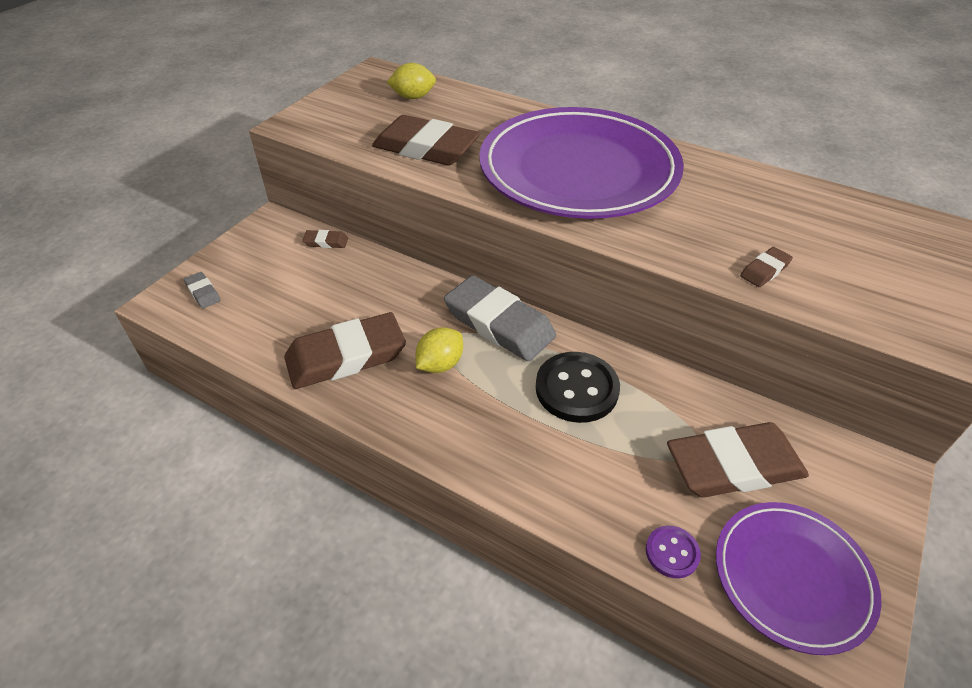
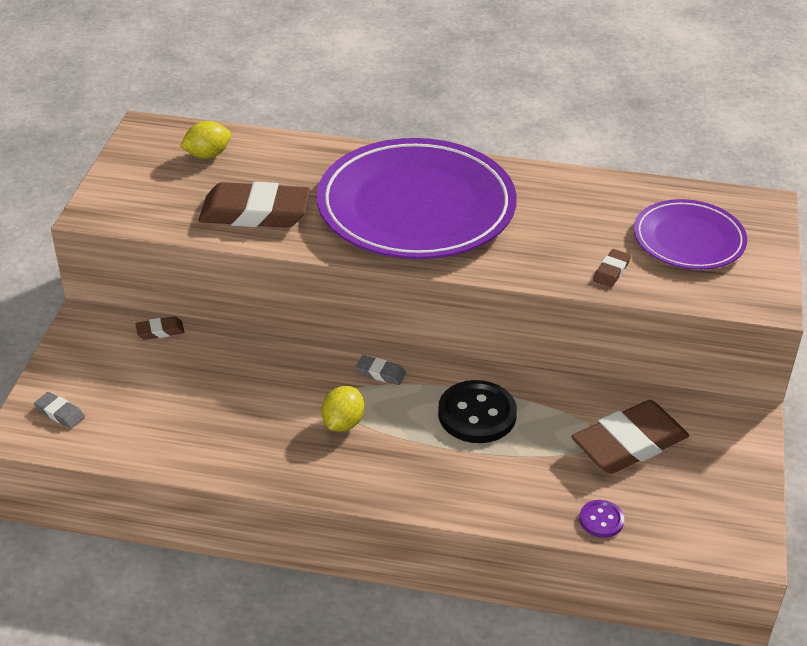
camera: 20 degrees left, 5 degrees down
brown eraser [284,312,406,389] -> none
grey eraser [444,275,556,362] -> grey eraser [356,355,406,385], size x0.43
purple plate [716,502,882,655] -> purple plate moved to [634,199,747,270]

